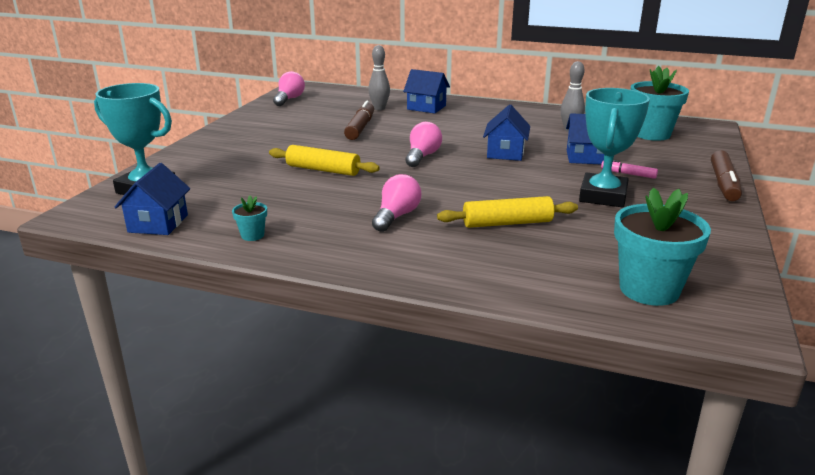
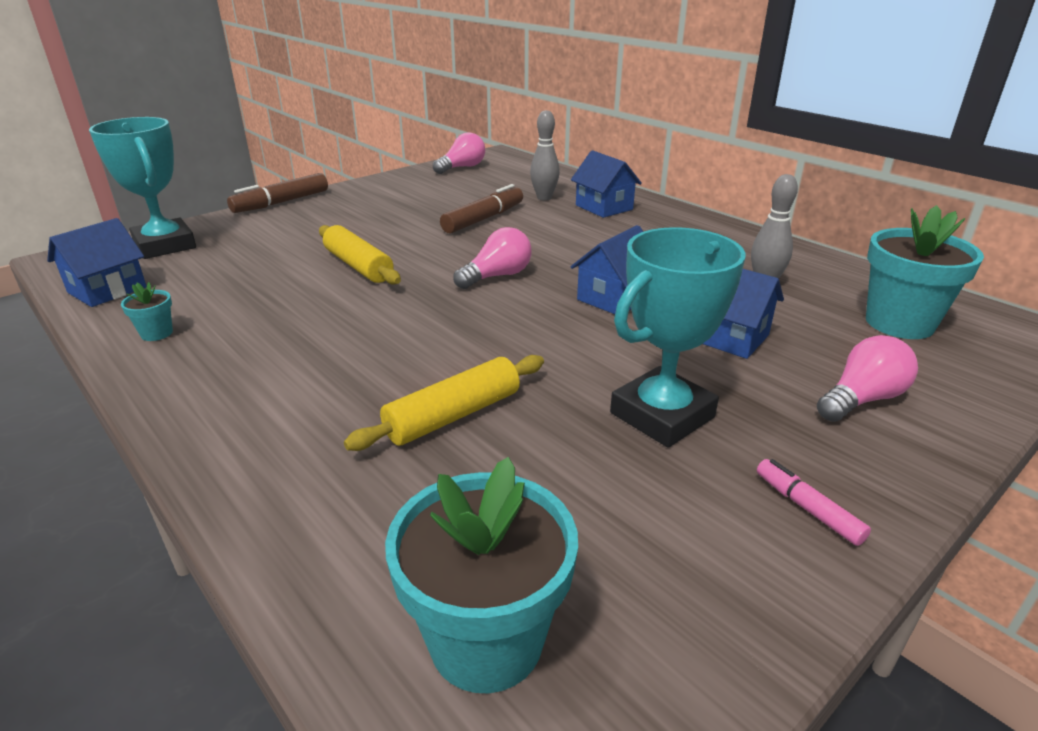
camera: 30 degrees right, 5 degrees up
pink light bulb [372,174,422,232] -> pink light bulb moved to [817,335,918,422]
yellow rolling pin [437,196,578,228] -> yellow rolling pin turned 60 degrees counterclockwise [344,355,544,451]
pink marker [601,160,658,179] -> pink marker moved to [757,459,871,546]
brown marker [711,150,742,201] -> brown marker moved to [227,173,328,213]

